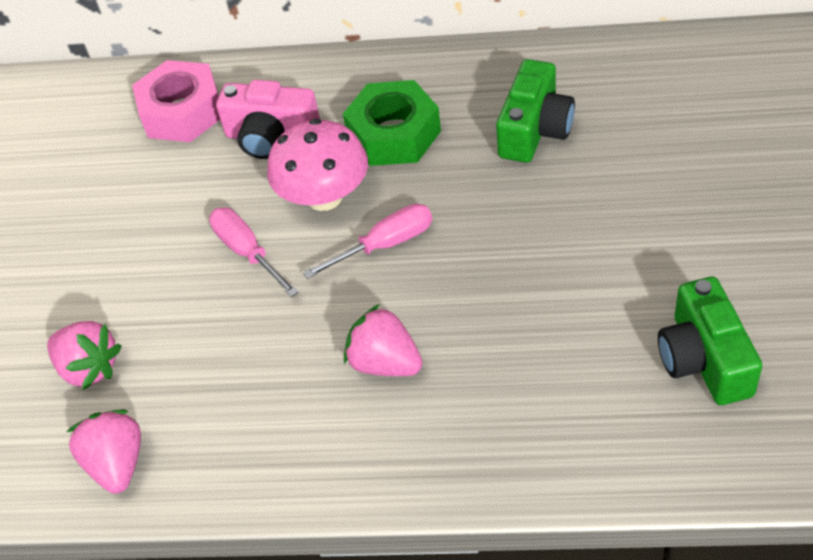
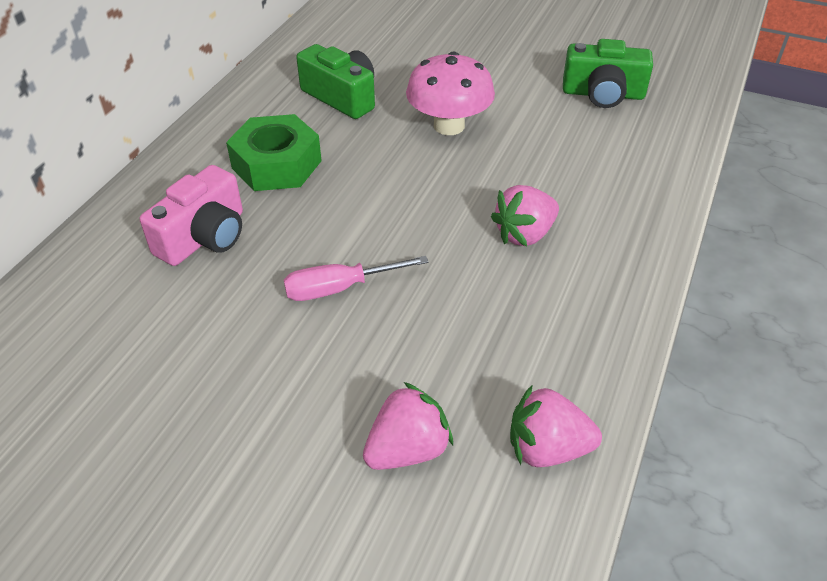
camera: 75 degrees left, 5 degrees down
pink nut [132,60,220,142] -> none
pink mushroom [267,119,368,211] -> pink mushroom moved to [406,51,495,135]
pink screwdriver [303,204,432,279] -> none

